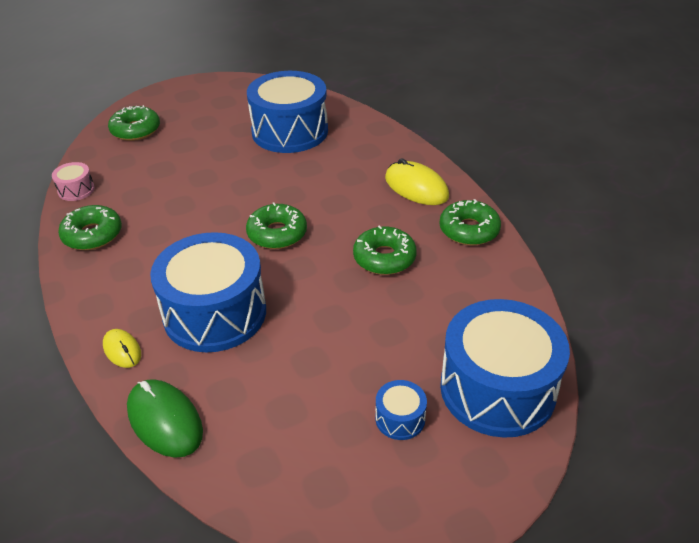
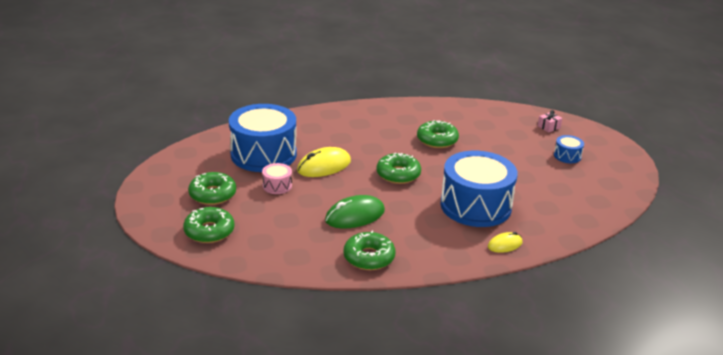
camera: 80 degrees left, 10 degrees down
pink drum [52,162,95,201] -> pink drum moved to [262,163,292,194]
green mouse [127,379,203,458] -> green mouse moved to [325,195,385,228]
yellow mouse [385,158,449,205] -> yellow mouse moved to [297,147,351,177]
green donut [439,199,501,246] -> green donut moved to [188,172,236,205]
blue drum [440,299,570,438] -> pink gift [538,110,562,133]

